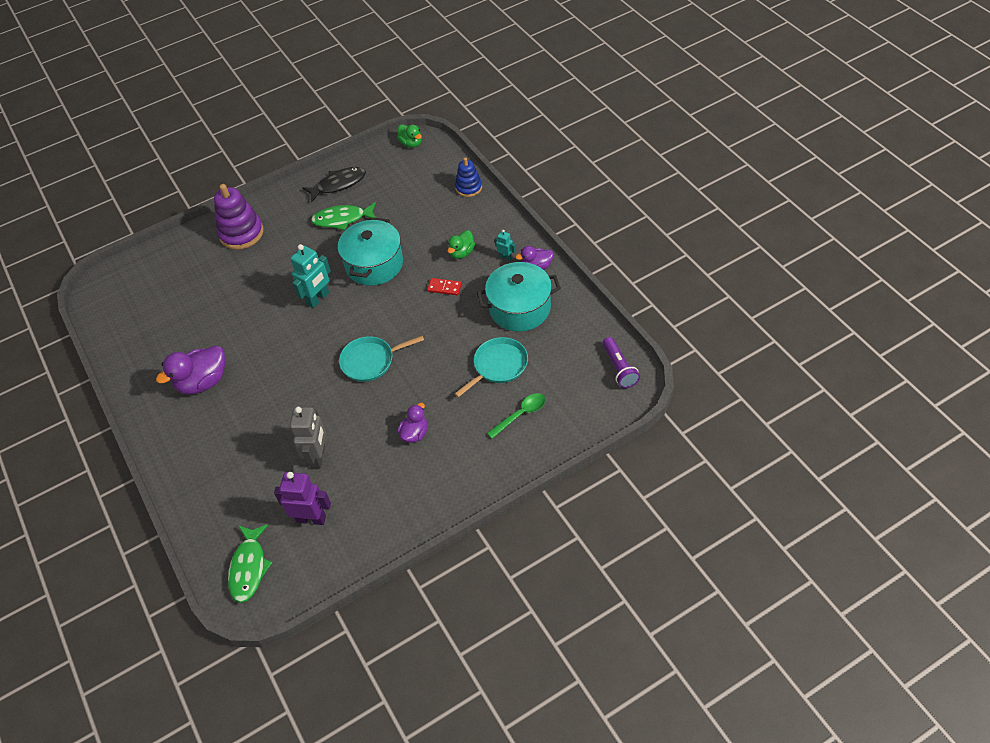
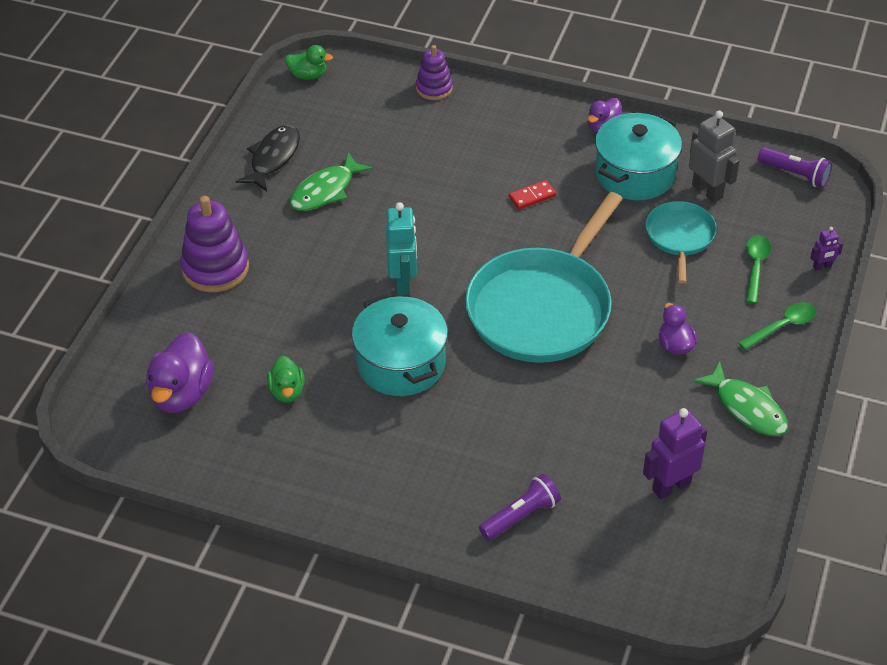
camera: 45 degrees left, 5 degrees down
purple duck [156,345,225,394] -> purple duck moved to [146,332,214,413]
green fish [228,524,273,603] -> green fish moved to [692,361,788,436]
grey robot [290,407,326,468] -> grey robot moved to [689,111,740,203]
turquoise pot [338,217,403,286] -> turquoise pot moved to [352,294,448,396]
turquoise pan [339,335,424,382] -> turquoise pan [465,192,623,363], size x1.96
green duck [447,230,475,259] -> green duck moved to [267,356,305,402]
blue stacking toy [455,157,482,197] -> purple stacking toy [416,45,453,100]
turquoise robot [495,230,516,261] -> none
none -> purple flashlight [479,474,561,540]
none -> green spoon [738,302,817,350]
none -> purple robot [810,227,843,271]

